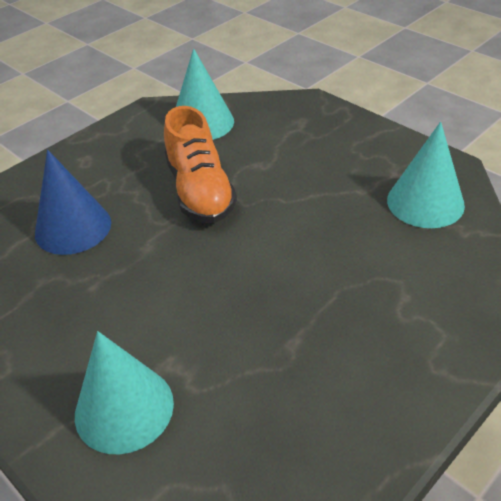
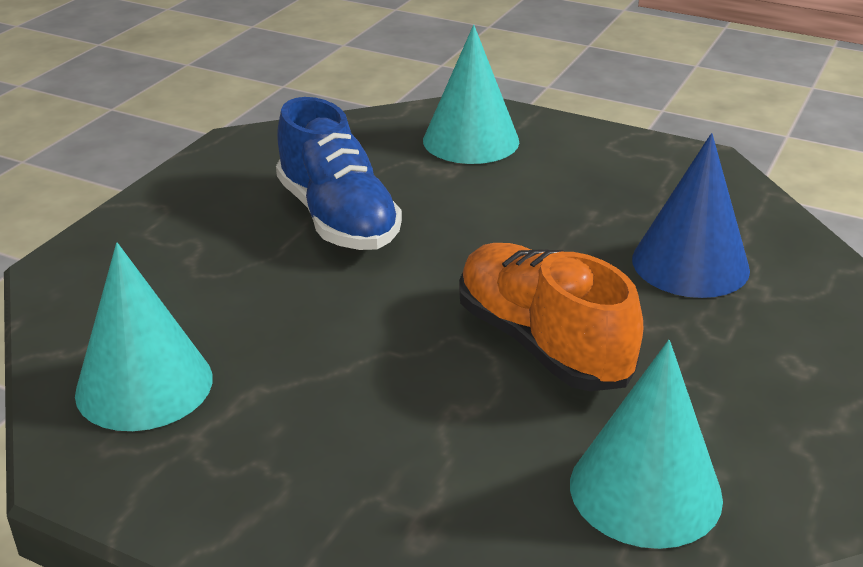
camera: 160 degrees right, 10 degrees down
none -> blue shoe [276,97,402,250]

